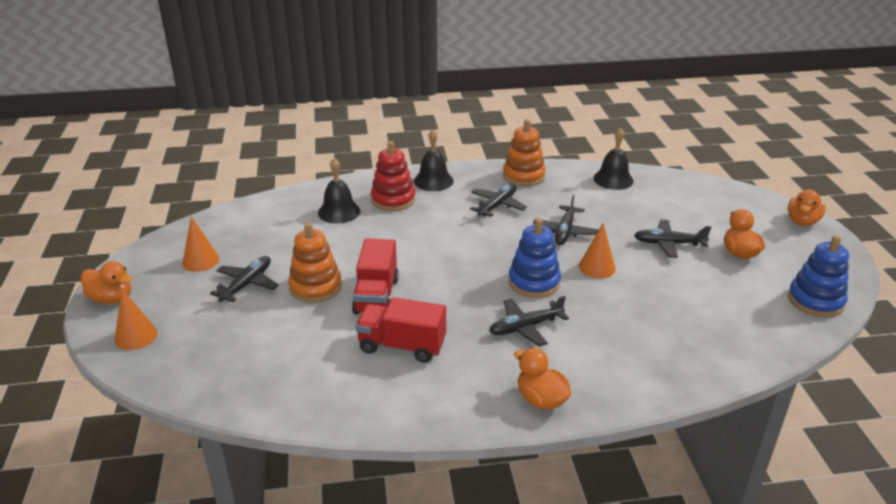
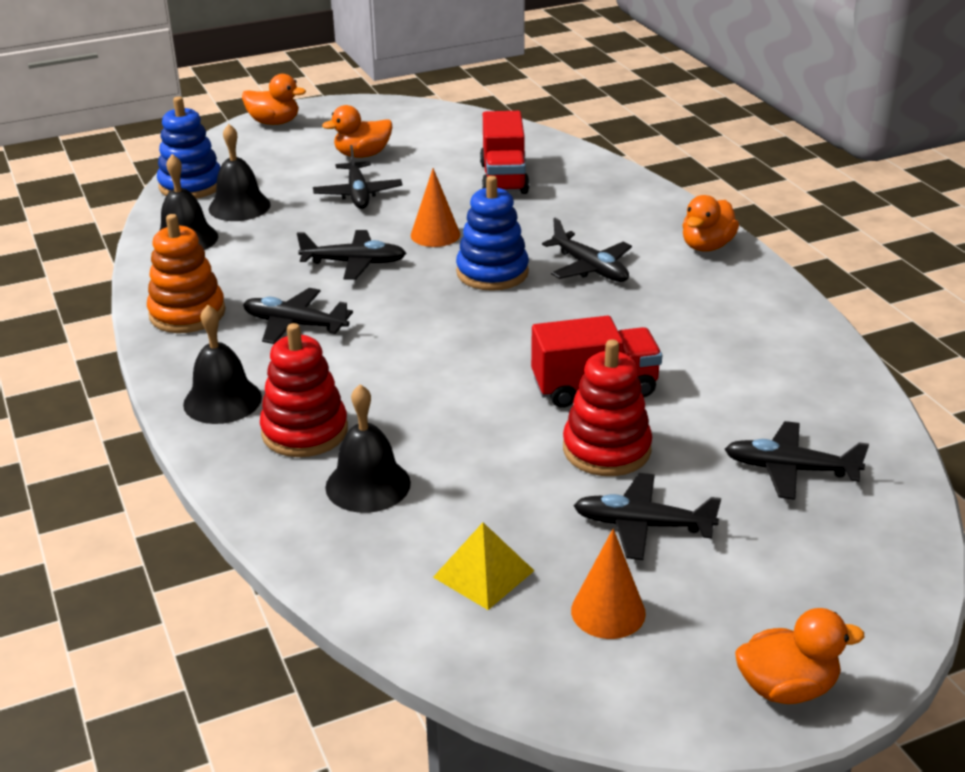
camera: 105 degrees left, 0 degrees up
orange duck [81,261,132,304] -> orange duck turned 75 degrees clockwise [735,608,864,704]
orange cone [115,289,157,350] -> none
orange stacking toy [288,222,342,303] -> red stacking toy [563,339,652,476]
red truck [355,297,446,363] -> red truck moved to [480,111,529,194]
blue stacking toy [788,235,849,317] -> blue stacking toy moved to [157,97,221,199]
none -> black bell [209,124,271,221]
none -> yellow pyramid [433,523,534,610]
none -> black plane [725,421,869,500]

